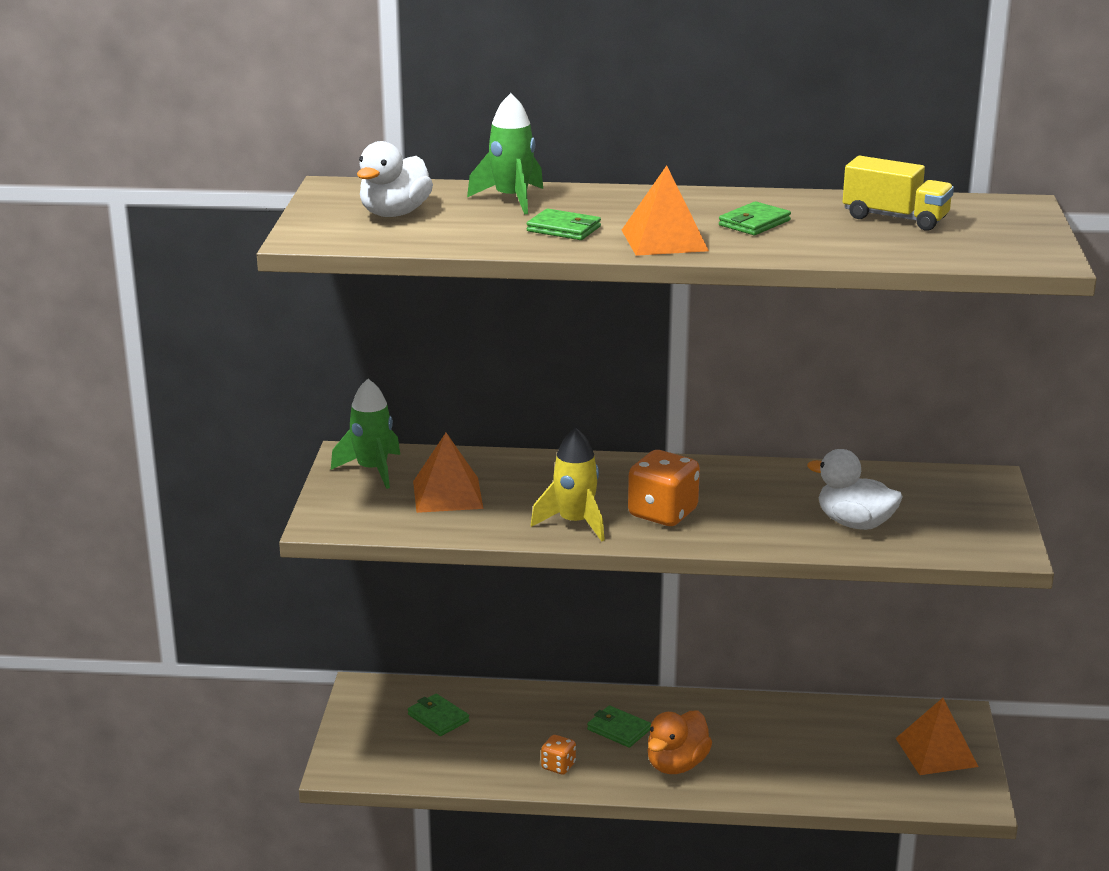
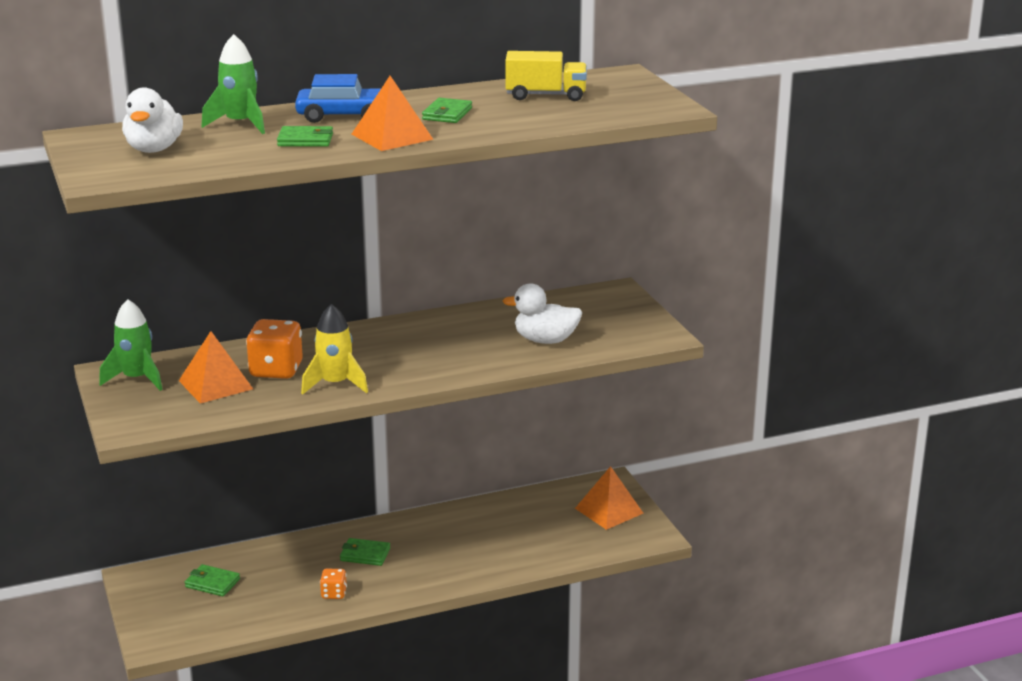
camera: 25 degrees left, 0 degrees up
orange dice [628,450,700,526] -> orange dice moved to [246,319,303,379]
orange duck [647,710,712,774] -> none
none -> blue car [295,74,381,123]

